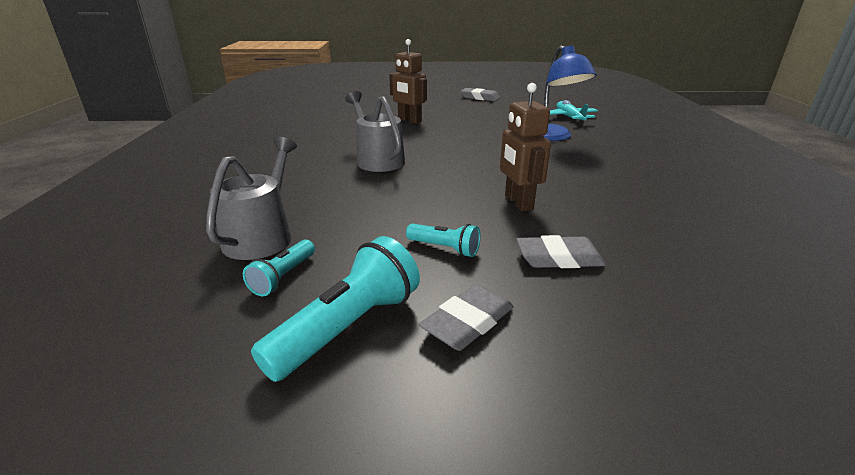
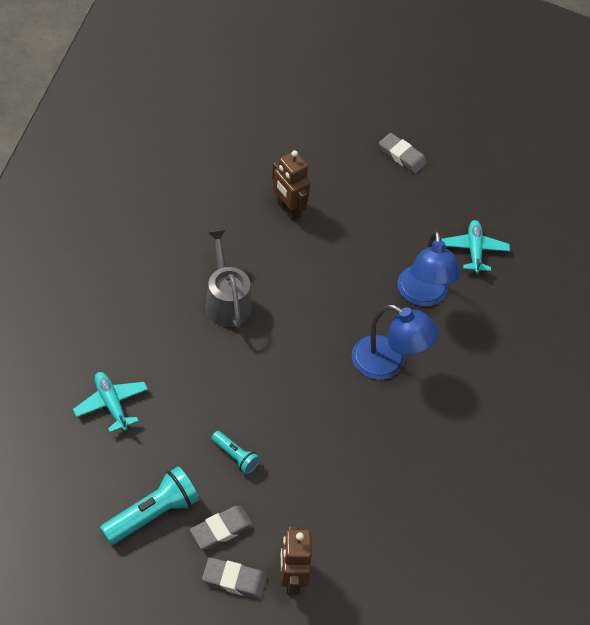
camera: 10 degrees right, 25 degrees up
grey watering can [206,137,297,260] -> turquoise plane [73,372,148,433]
turquoise flashlight [243,240,315,296] -> none
brown robot [500,83,551,212] -> brown robot moved to [281,526,312,595]
grey eraser [516,235,606,268] -> grey eraser moved to [202,557,267,599]
none -> blue lamp [352,304,439,380]

